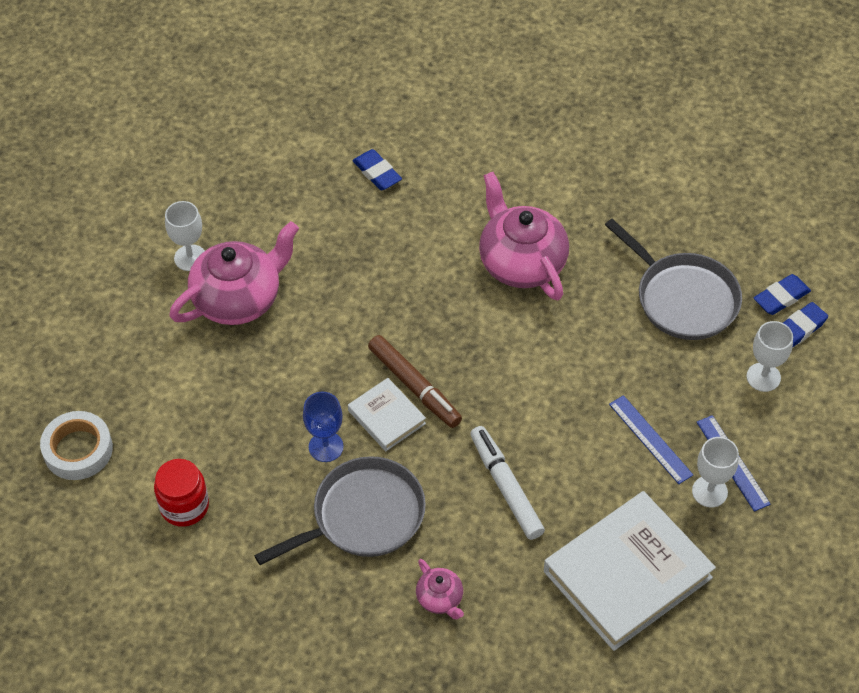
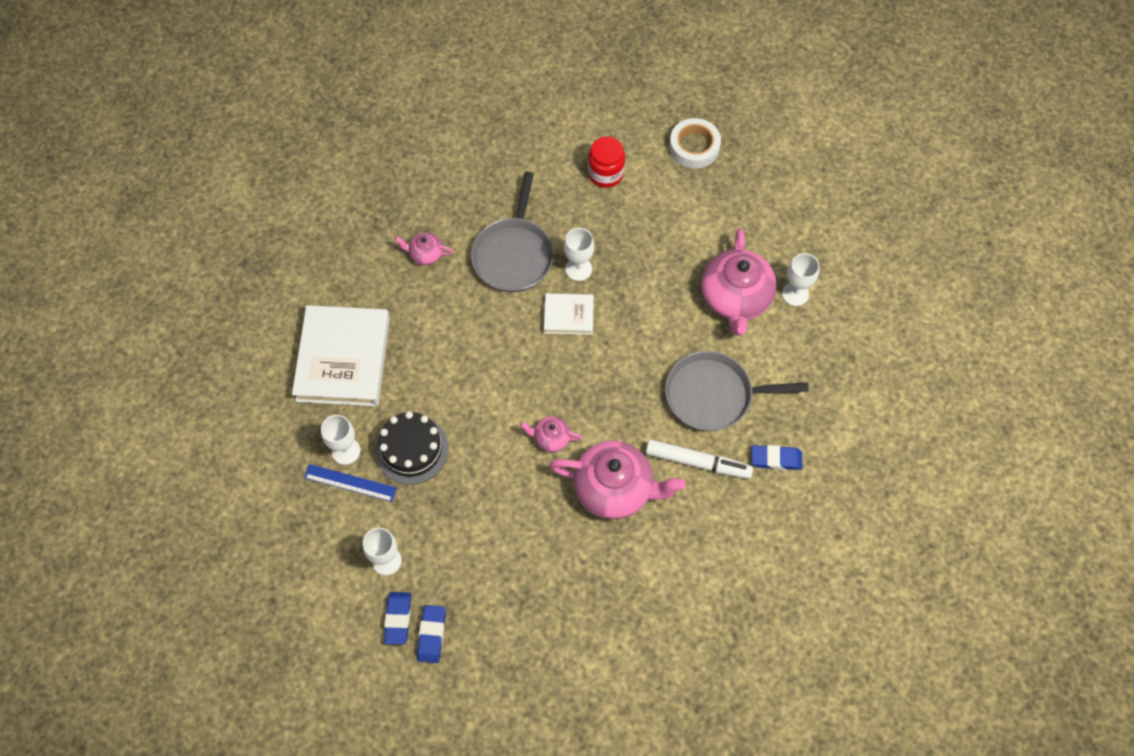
camera: 130 degrees right, 10 degrees up
blue goblet [303,392,344,462] -> white goblet [564,228,594,281]
brown marker [368,335,462,428] -> none
white marker [470,426,545,540] -> white marker moved to [646,440,753,479]
grey pan [605,219,742,340] -> grey pan moved to [665,351,809,431]
blue ruler [609,395,693,484] -> black cake [375,411,449,485]
none -> pink teapot [520,417,582,452]

